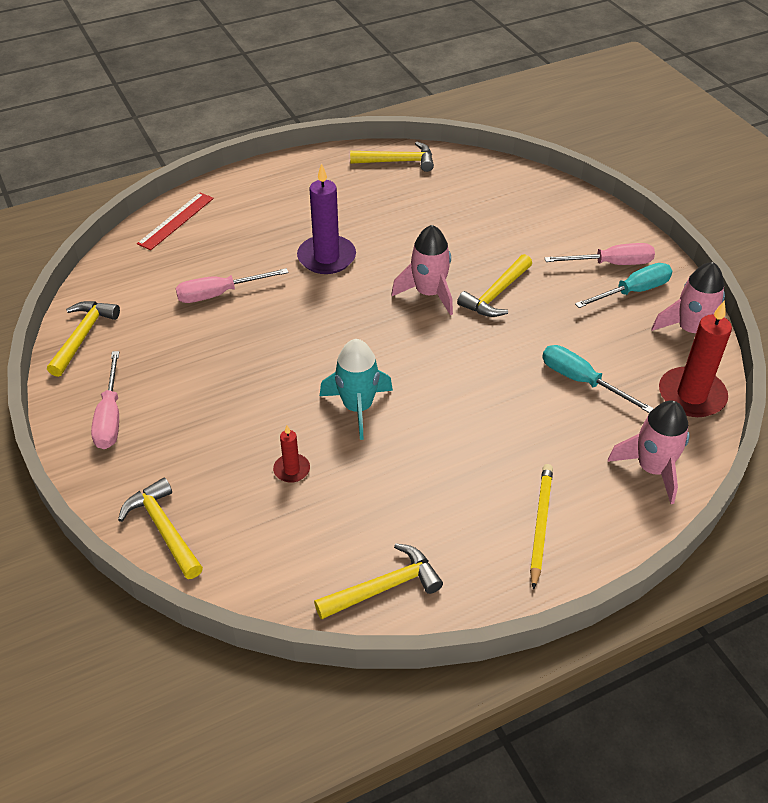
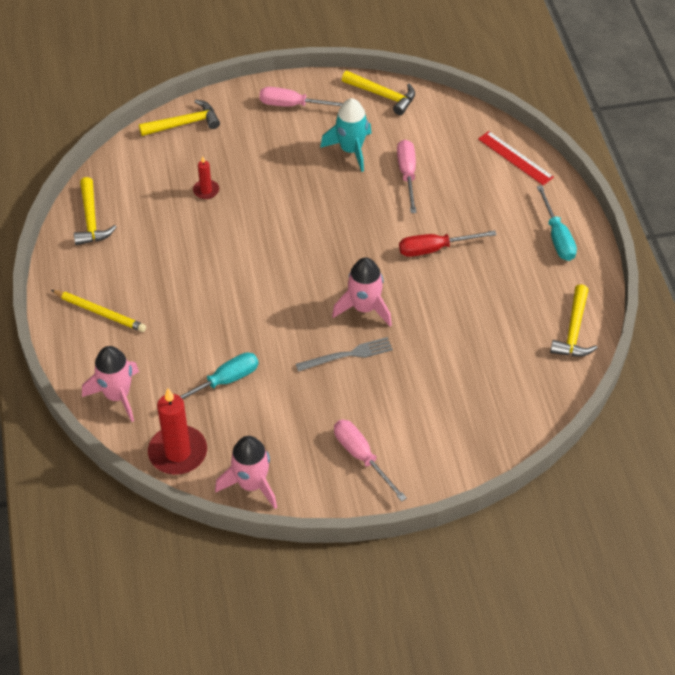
camera: 105 degrees right, 5 degrees up
purple candle [297,163,356,274] -> red screwdriver [399,230,497,257]
turquoise rocket [320,339,393,440] -> turquoise rocket moved to [320,98,372,172]
yellow hammer [457,254,532,317] -> grey fork [296,337,393,372]
pink screwdriver [545,243,655,265] -> pink screwdriver turned 135 degrees clockwise [334,420,407,502]
turquoise screwdriver [575,263,672,308] -> turquoise screwdriver moved to [537,185,577,261]

